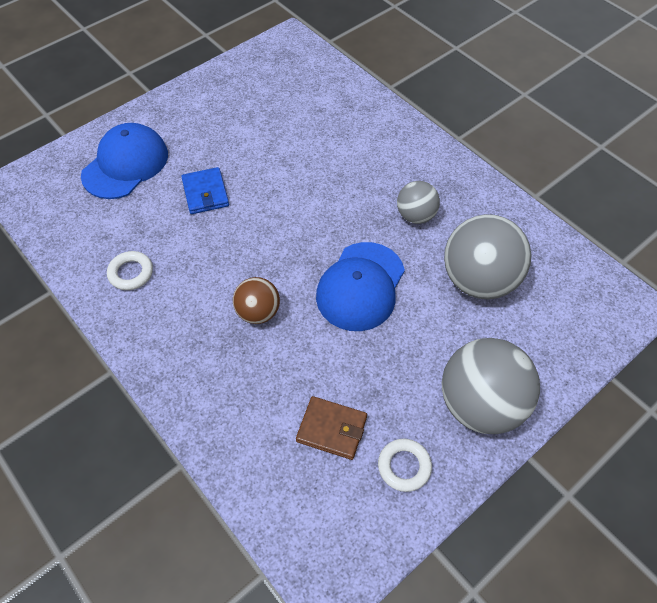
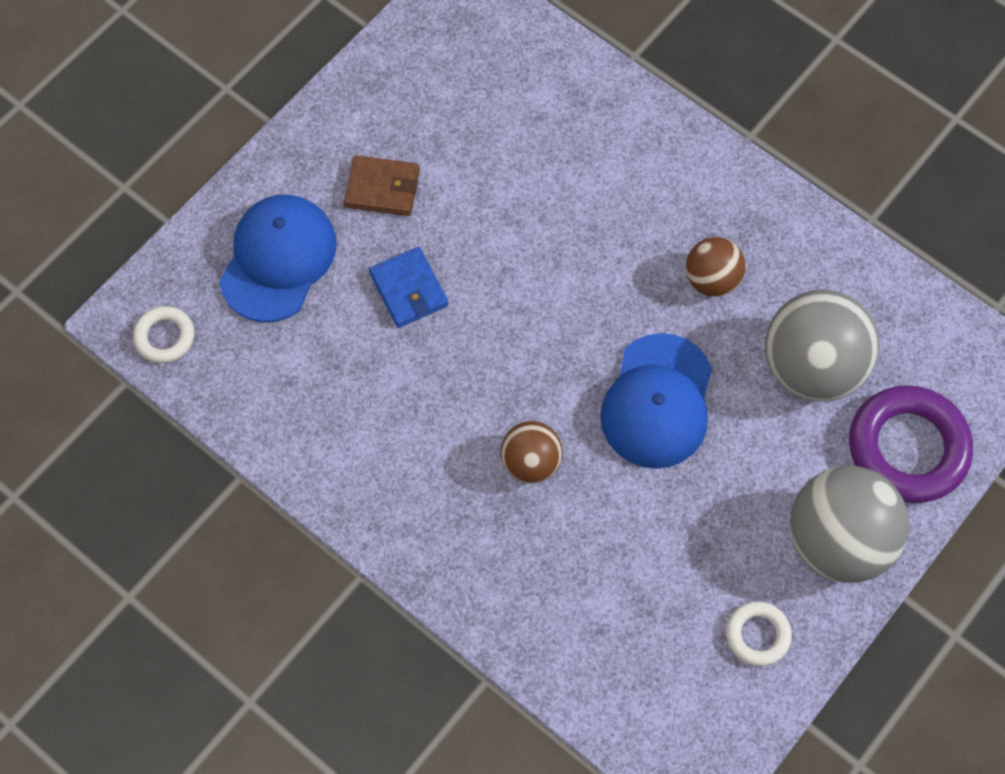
camera: 10 degrees left, 10 degrees up
white ring [107,251,153,290] -> white ring moved to [133,306,195,363]
brown wallet [296,396,367,460] -> brown wallet moved to [344,155,420,216]
grey ball [397,181,440,224] -> brown ball [686,237,745,297]
none -> purple ring [849,385,973,503]

